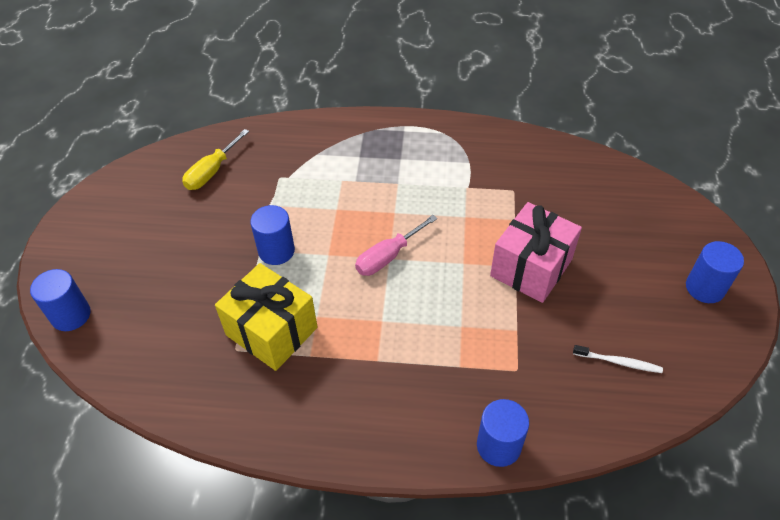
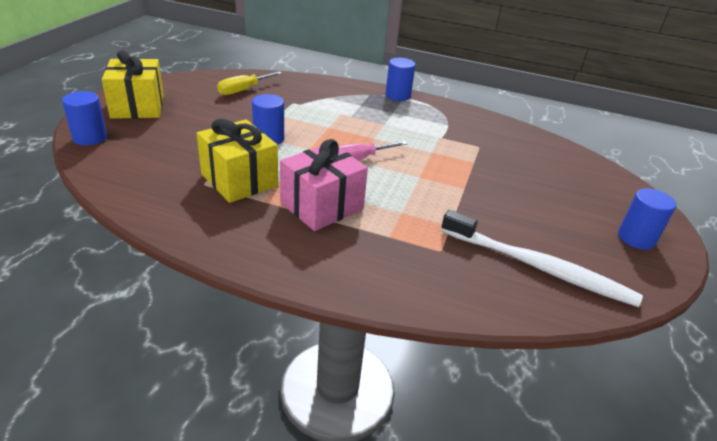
camera: 10 degrees right, 15 degrees down
blue cylinder [477,399,529,467] -> blue cylinder moved to [385,58,416,101]
pink gift [490,202,582,303] -> pink gift moved to [280,139,368,231]
white toothbrush [573,345,663,373] -> white toothbrush [441,210,643,307], size x2.37
none -> yellow gift [102,50,164,119]

